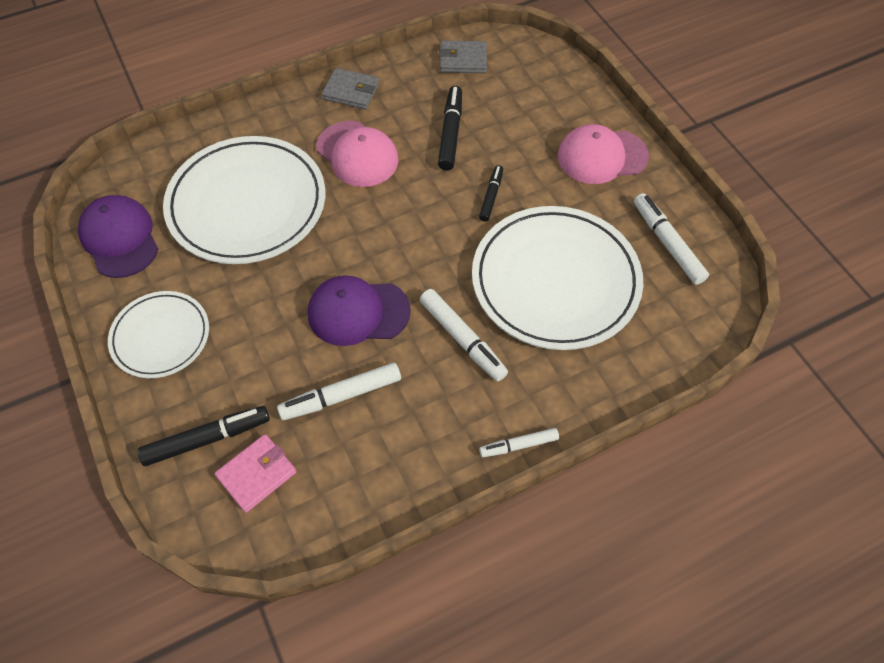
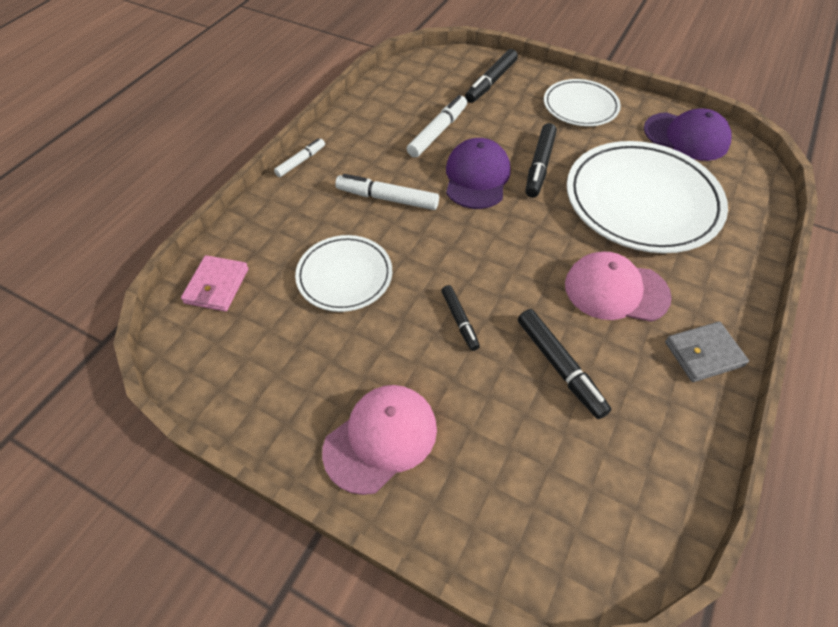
camera: 145 degrees right, 5 degrees down
pink wallet [215,434,297,513] -> pink wallet moved to [181,255,249,312]
purple cap [308,275,411,346] -> purple cap turned 45 degrees counterclockwise [446,138,510,209]
grey wallet [439,41,487,73] -> none
white plate [472,206,643,350] -> white plate [295,235,392,312], size x0.56
white marker [634,193,709,285] -> none
none -> black marker [525,123,557,198]

